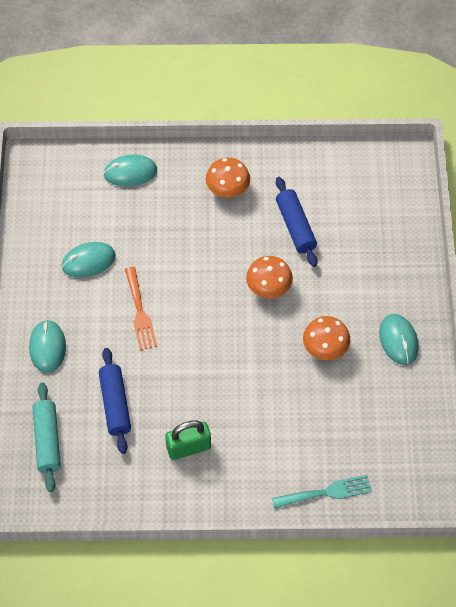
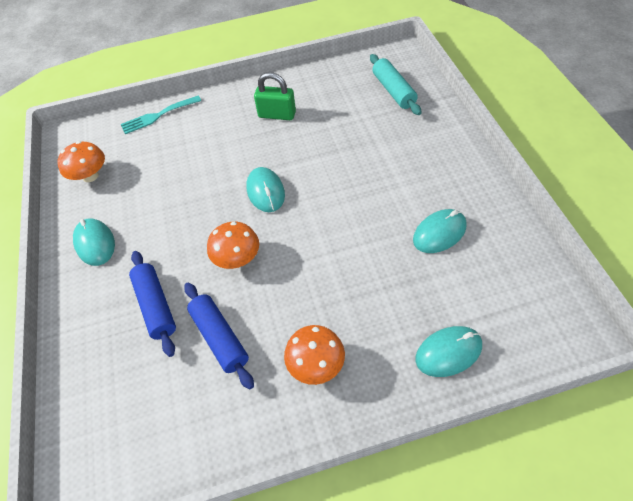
camera: 170 degrees right, 5 degrees down
turquoise mouse [29,320,66,373] -> turquoise mouse moved to [246,167,285,212]
blue rolling pin [99,348,131,454] -> blue rolling pin moved to [129,251,176,357]
orange fork [125,267,157,350] -> none
green padlock [165,420,211,460] -> green padlock turned 45 degrees clockwise [254,72,296,120]
orange mushroom [303,316,350,360] -> orange mushroom moved to [57,141,105,182]

